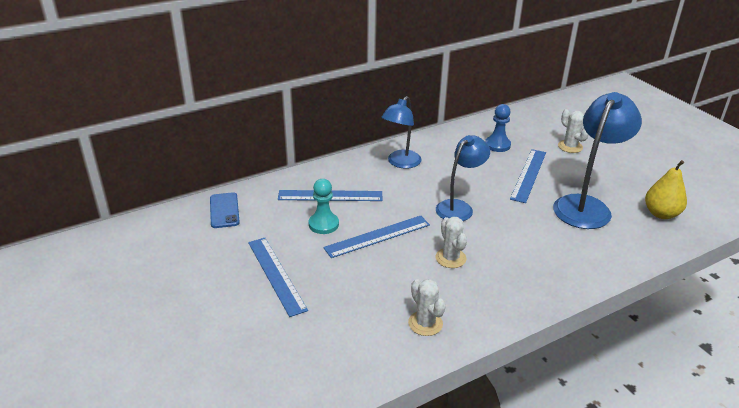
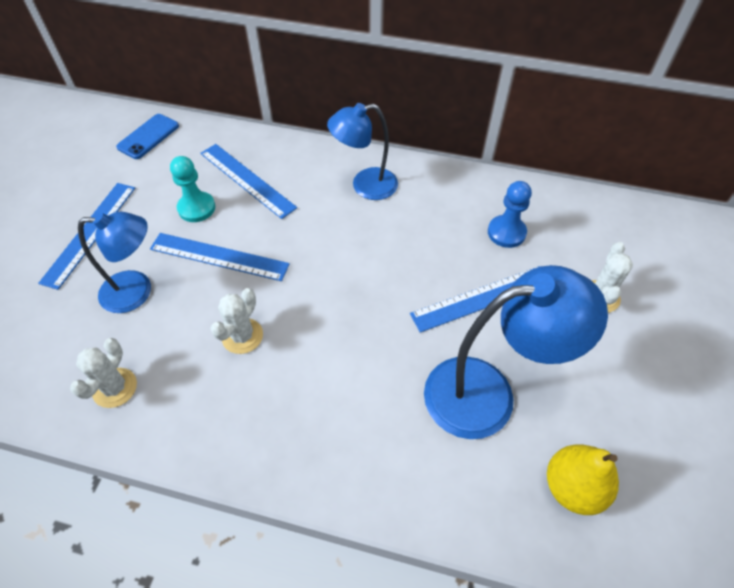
camera: 45 degrees right, 20 degrees up
blue lamp [436,135,490,221] -> blue lamp moved to [78,212,151,313]

